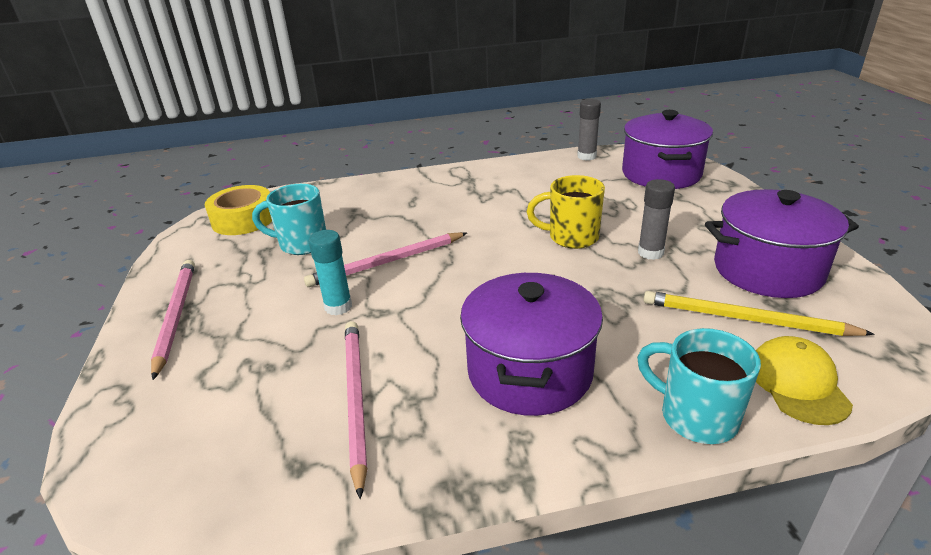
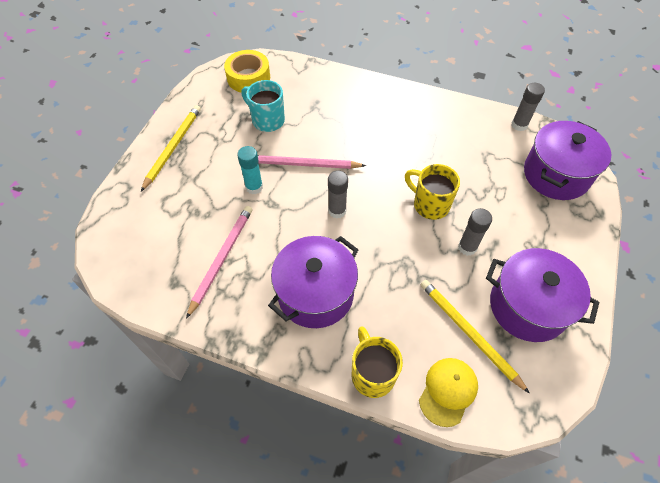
camera: 30 degrees right, 25 degrees up
pink pencil [151,260,195,380] -> yellow pencil [141,105,201,191]
turquoise mug [637,328,761,444] -> yellow mug [352,326,403,398]
none -> grey glue stick [328,170,348,218]

